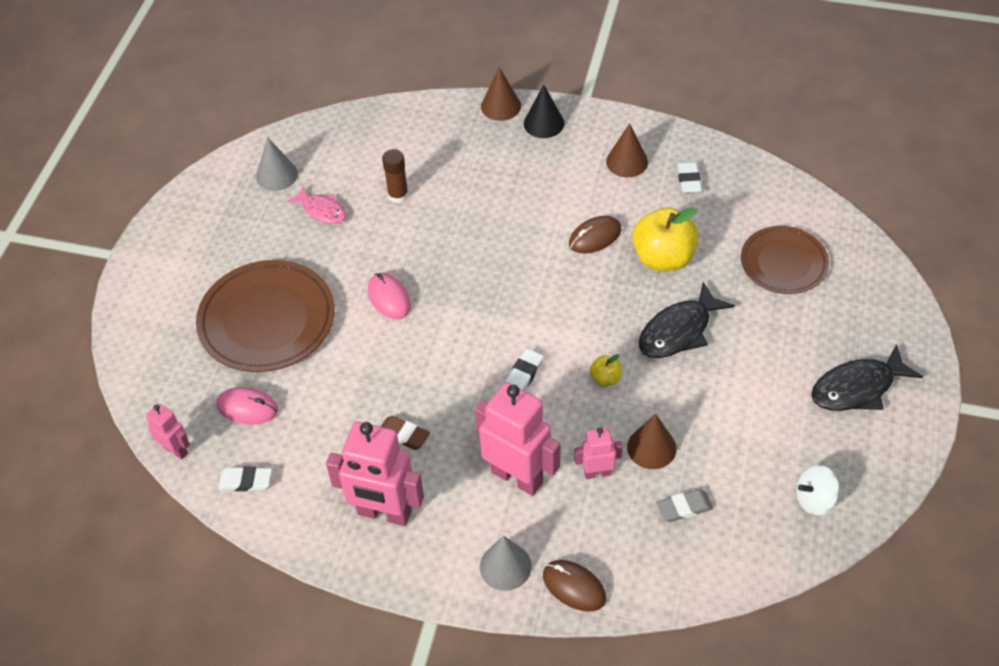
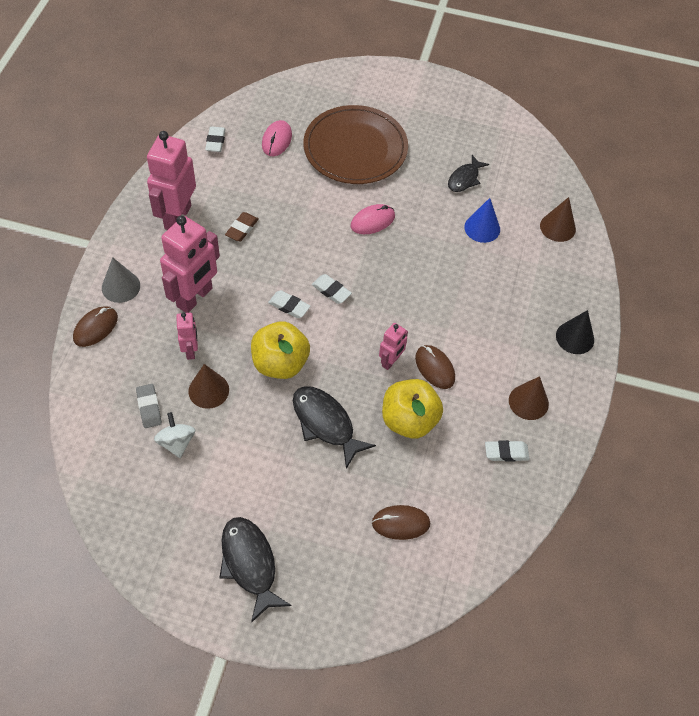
camera: 85 degrees right, 5 degrees up
pink robot [146,403,190,460] -> pink robot moved to [379,323,408,370]
grey cone [256,137,298,191] -> none
pink fish [287,186,346,224] -> black fish [448,155,489,192]
brown glue stick [382,149,409,203] -> blue cone [464,198,500,243]
brown cone [481,67,521,121] -> brown cone moved to [540,197,576,242]
yellow apple [590,354,622,386] -> yellow apple [251,321,310,379], size x2.17
brown plate [741,226,829,294] -> brown mouse [372,505,430,540]
white spinning top [796,465,839,515] -> white spinning top moved to [154,412,195,458]
none -> white eraser [312,274,352,304]

